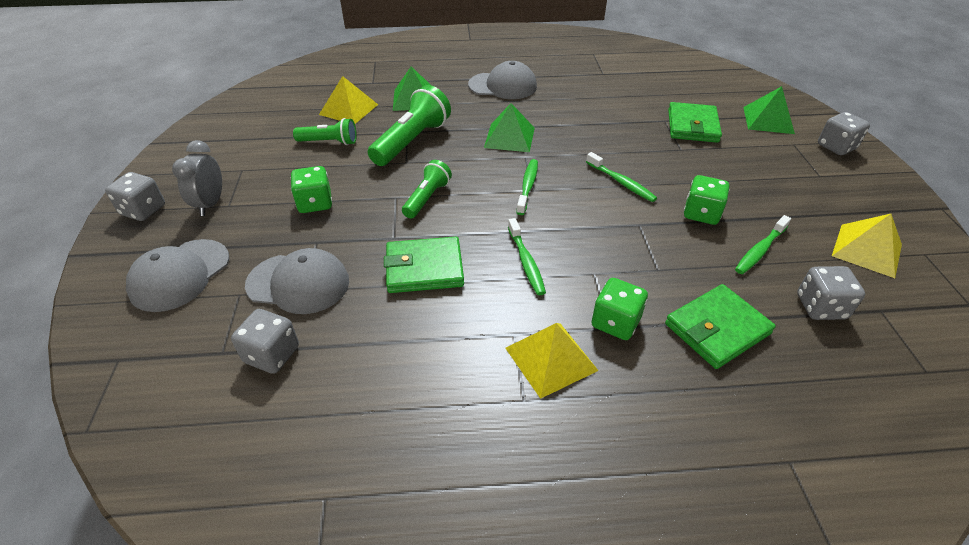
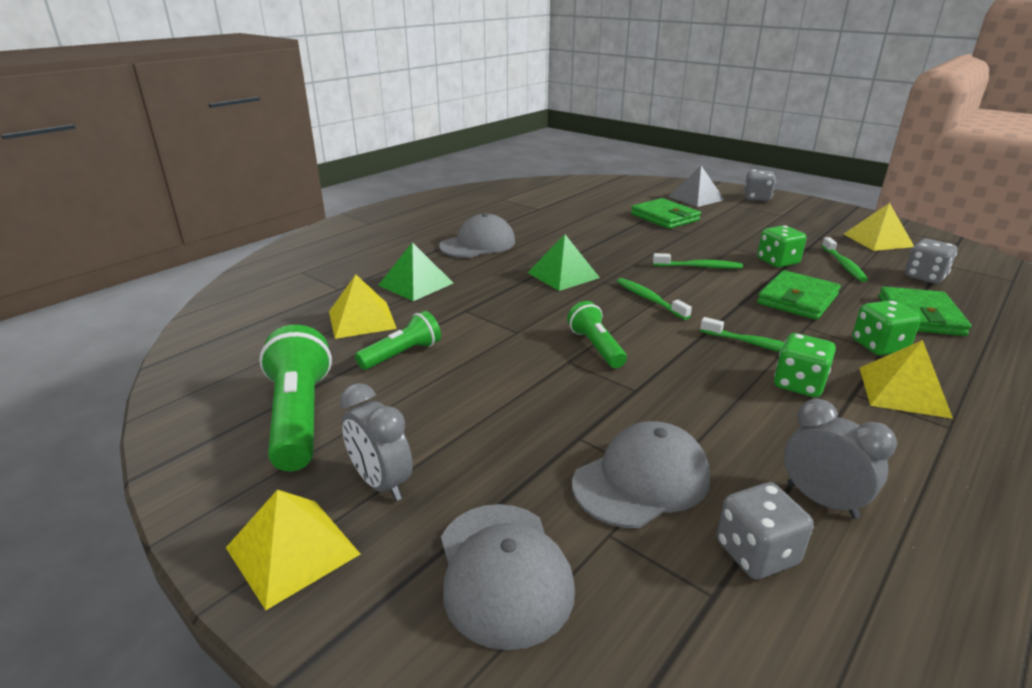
camera: 45 degrees left, 15 degrees down
grey dice [105,172,165,221] -> yellow pyramid [226,490,360,610]
green dice [291,166,332,213] -> green dice moved to [774,333,836,397]
green flashlight [368,85,451,166] -> green flashlight moved to [259,325,332,471]
green wallet [384,237,464,293] -> green wallet moved to [757,270,841,320]
green pyramid [743,86,795,134] -> grey pyramid [668,166,725,207]
none -> grey clock [784,399,897,519]

